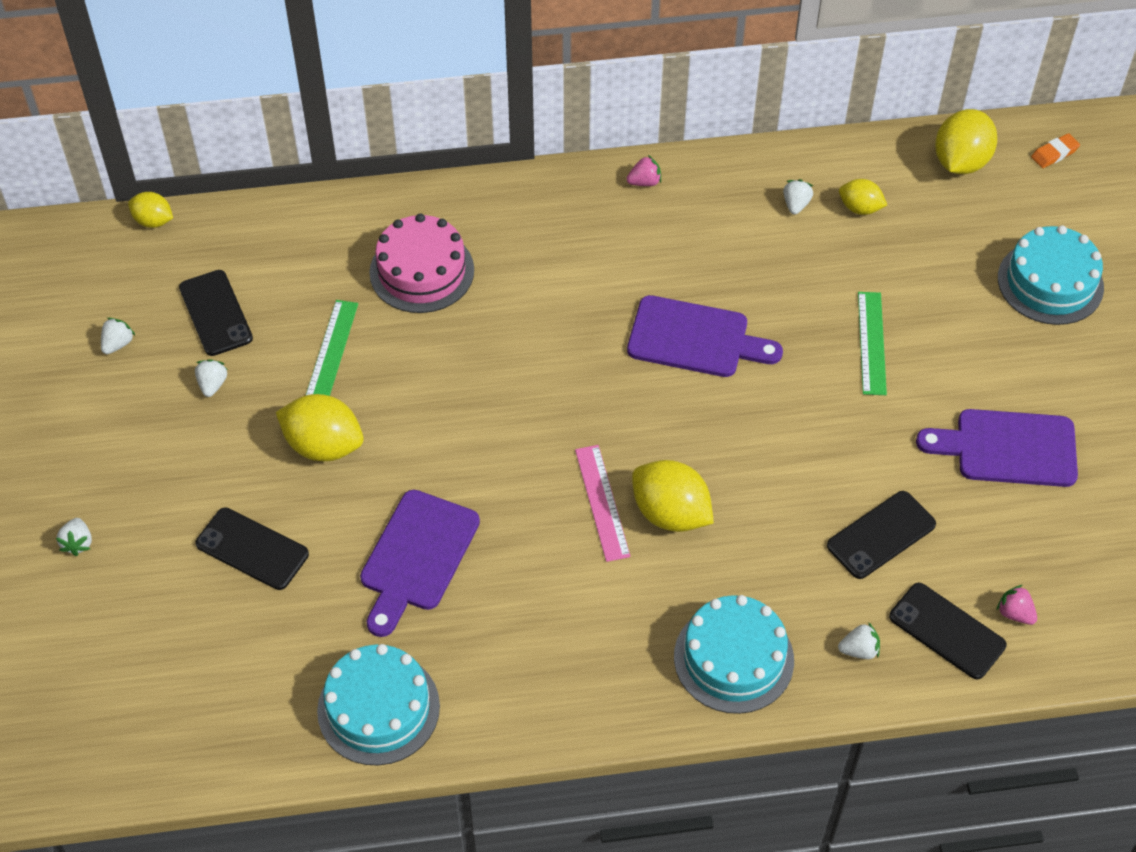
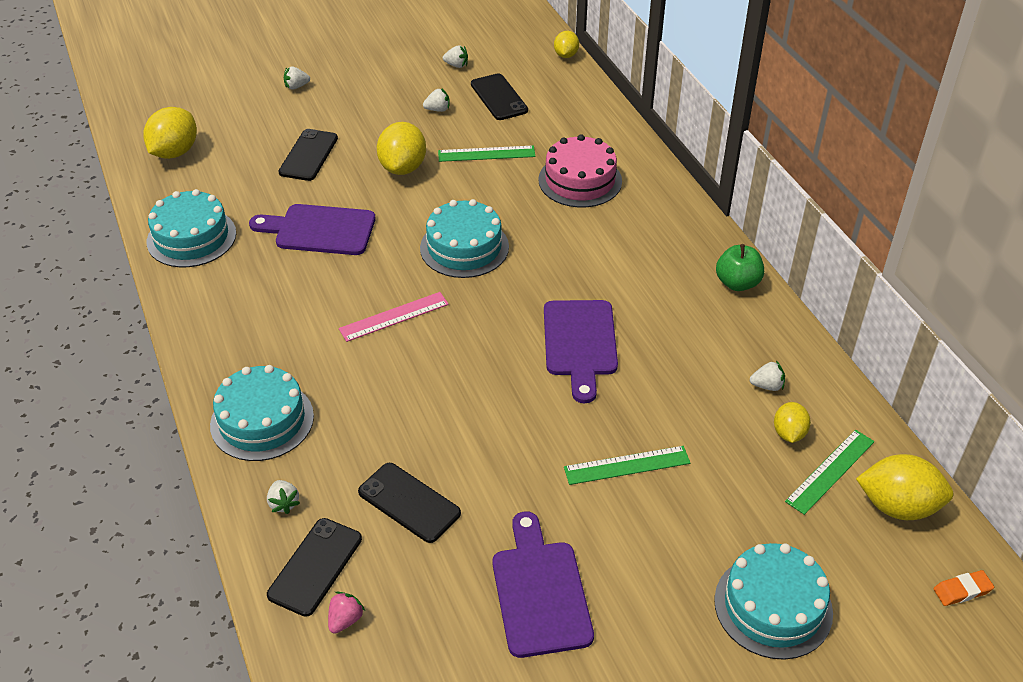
camera: 75 degrees right, 10 degrees down
black phone [179,270,253,356] -> black phone turned 75 degrees counterclockwise [471,73,528,120]
pink strawberry [627,155,661,186] -> green apple [716,244,764,291]
yellow lemon [632,460,714,532] -> yellow lemon moved to [143,107,197,159]
orange eraser [1031,133,1080,168] -> orange eraser turned 60 degrees counterclockwise [933,570,994,606]
none -> turquoise cake [420,199,509,278]
none -> green ruler [785,430,875,515]

